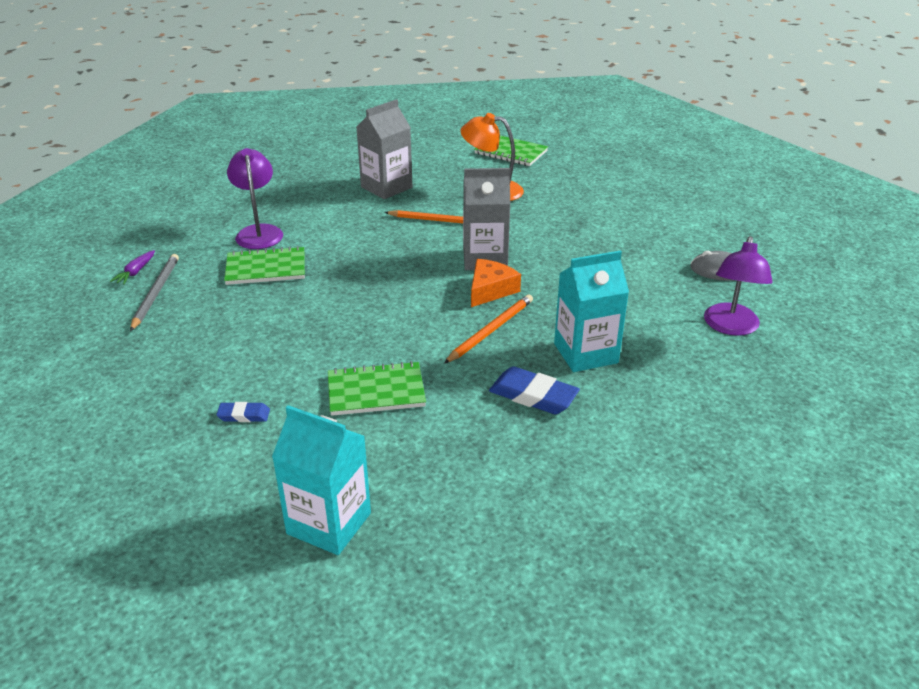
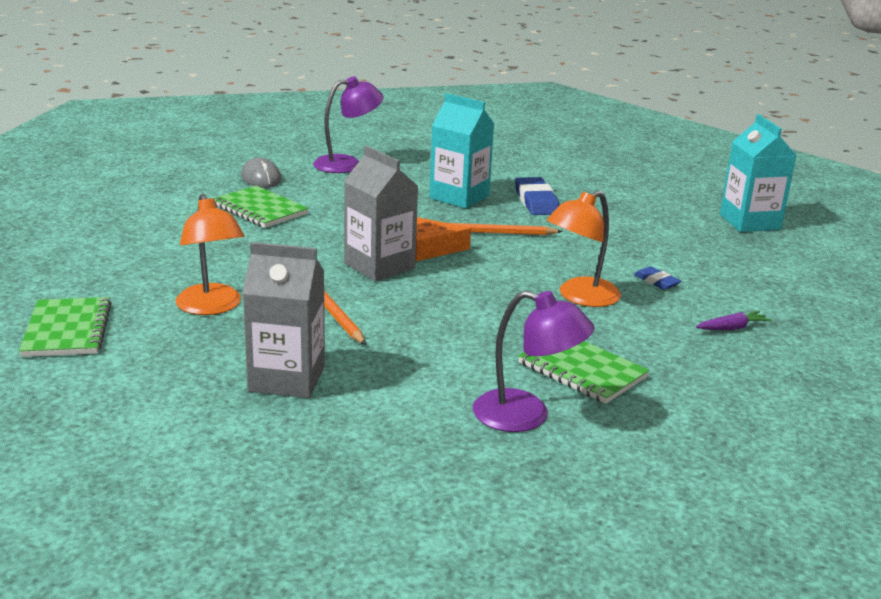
camera: 130 degrees left, 10 degrees down
purple carrot [110,250,155,284] -> purple carrot moved to [696,311,772,330]
grey pencil [130,254,179,331] -> none
blue eraser [216,402,270,422] -> blue eraser moved to [634,266,681,290]
purple lamp [227,148,283,249] -> purple lamp turned 105 degrees counterclockwise [473,291,595,432]
green notebook [328,361,426,416] -> green notebook moved to [214,186,309,228]
none -> orange lamp [547,190,621,307]

